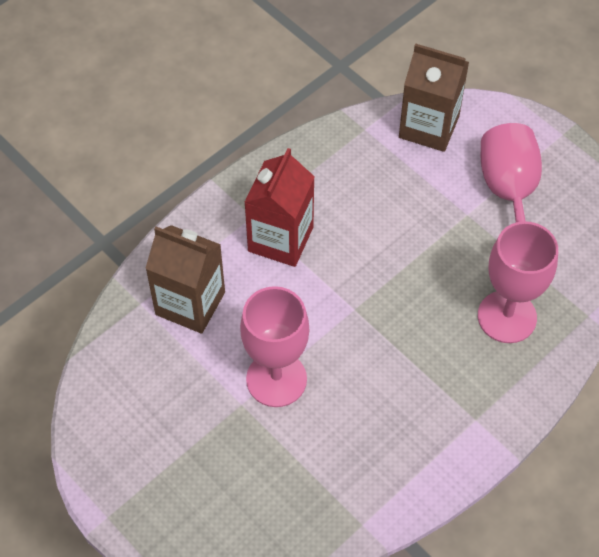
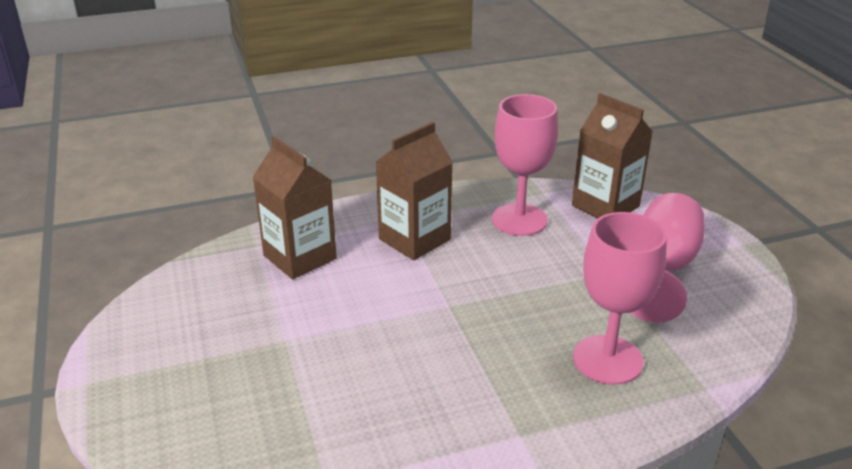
camera: 25 degrees right, 25 degrees down
pink goblet [240,286,309,407] -> pink goblet moved to [492,94,558,236]
red carton [244,148,315,267] -> brown carton [376,122,453,260]

